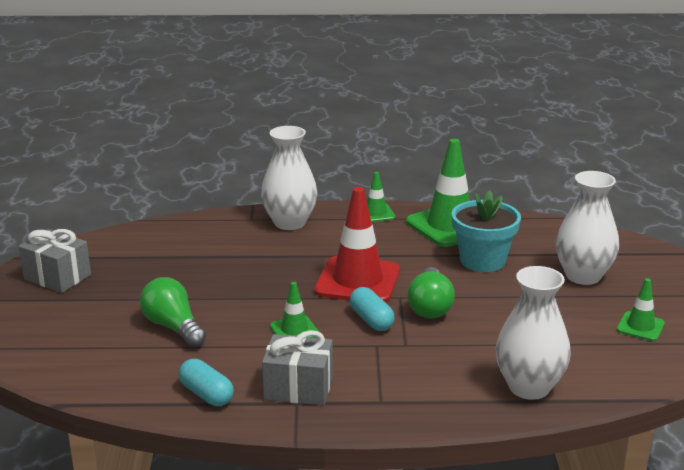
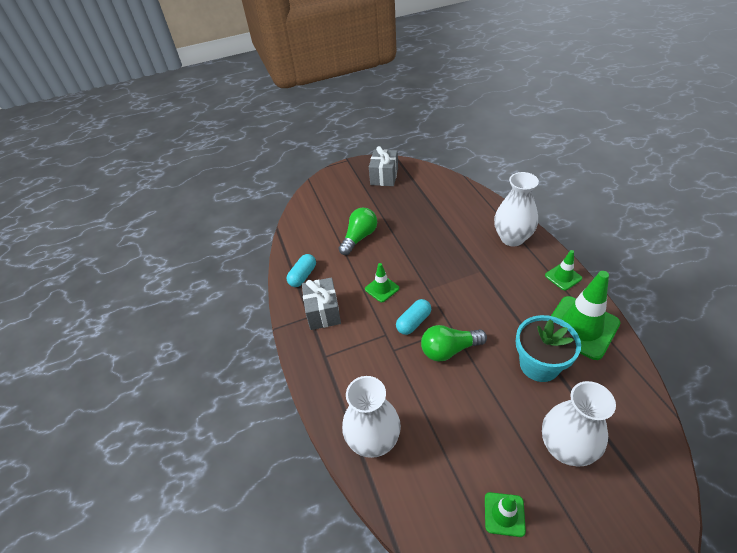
camera: 75 degrees right, 20 degrees up
red traffic cone [314,187,400,303] -> none

